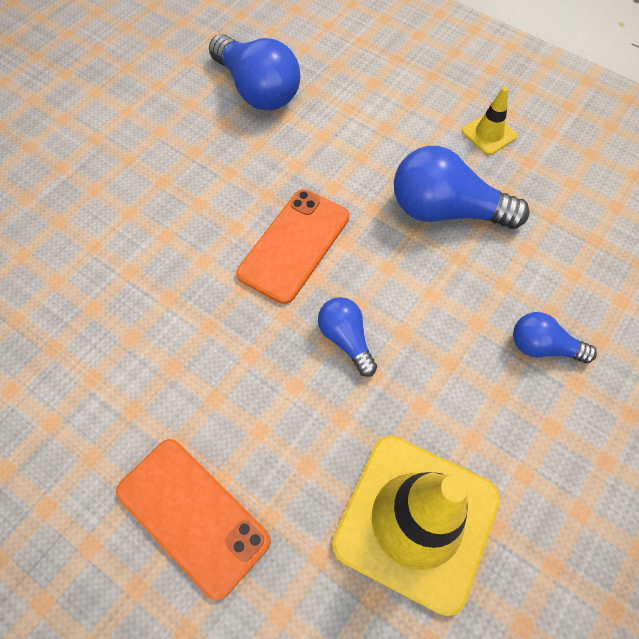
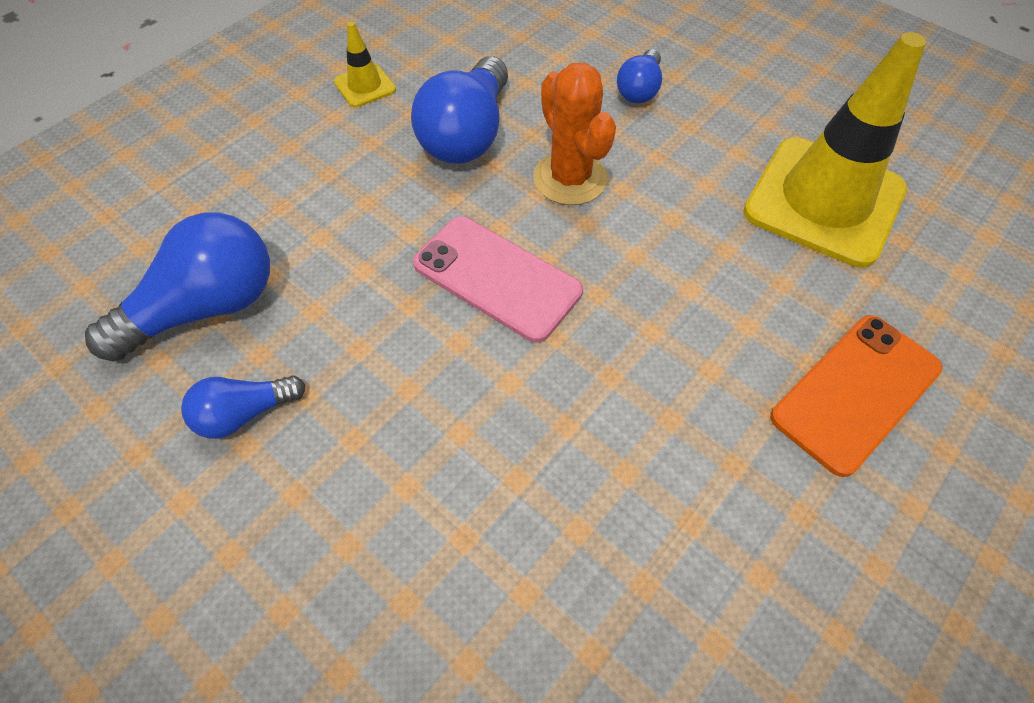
camera: 85 degrees left, 5 degrees down
orange phone [236,189,349,304] -> pink phone [413,216,583,343]
blue light bulb [318,297,377,377] -> blue light bulb moved to [181,376,306,439]
none -> orange cactus [533,62,616,205]

